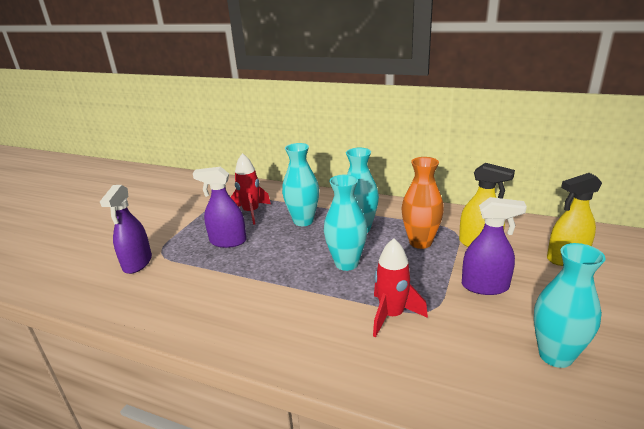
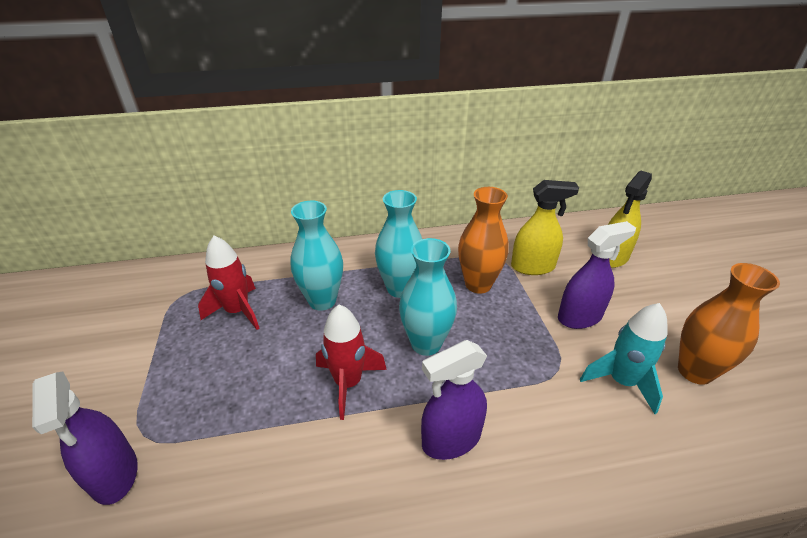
camera: 35 degrees left, 10 degrees up
purple spray bottle [193,167,247,248] -> purple spray bottle moved to [421,340,487,460]
red rocket [373,238,428,337] -> red rocket moved to [316,305,387,420]
turquoise vase [534,243,606,368] -> orange vase [678,263,780,385]
none -> turquoise rocket [580,303,668,414]

